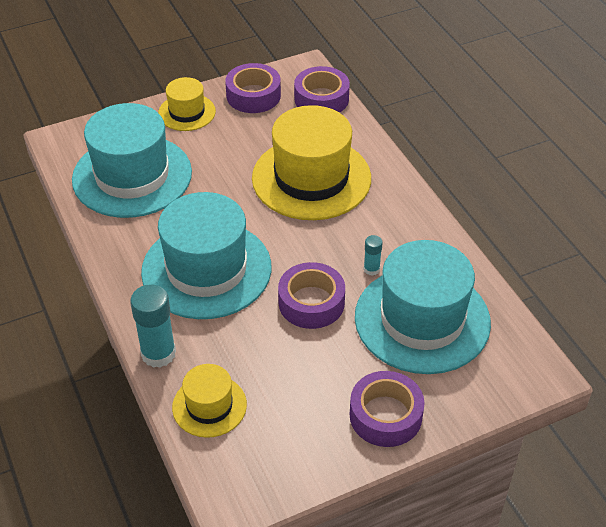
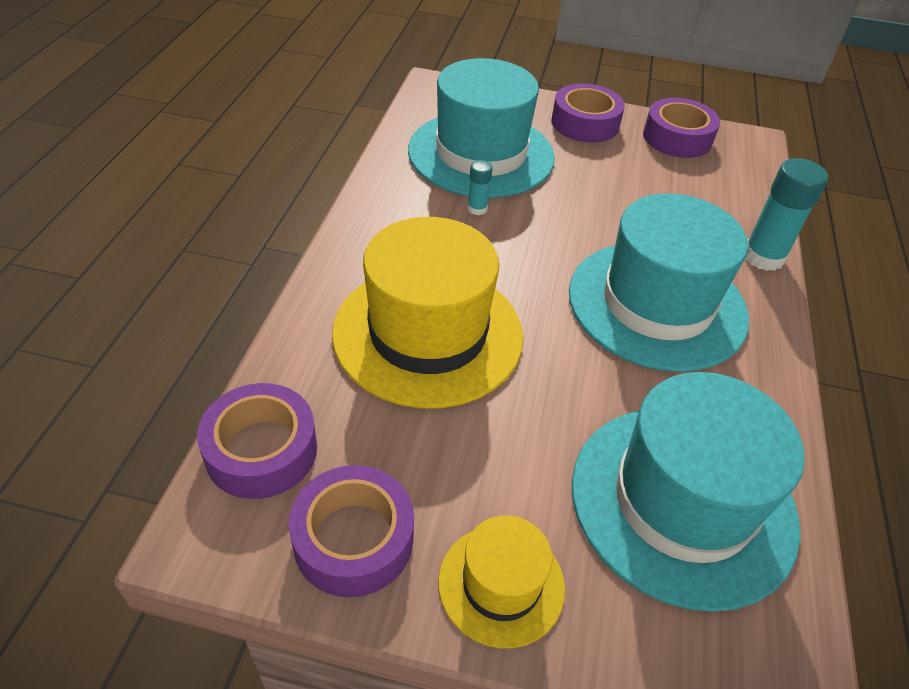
camera: 145 degrees left, 0 degrees up
yellow hat [172,364,247,438] -> none
purple tape [278,262,345,329] -> purple tape moved to [643,98,720,158]

